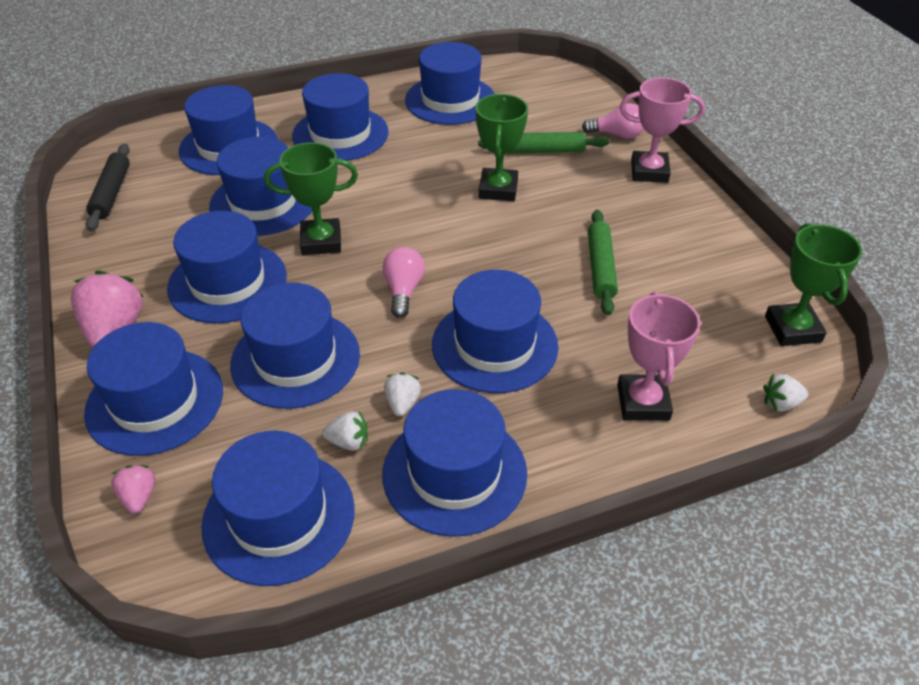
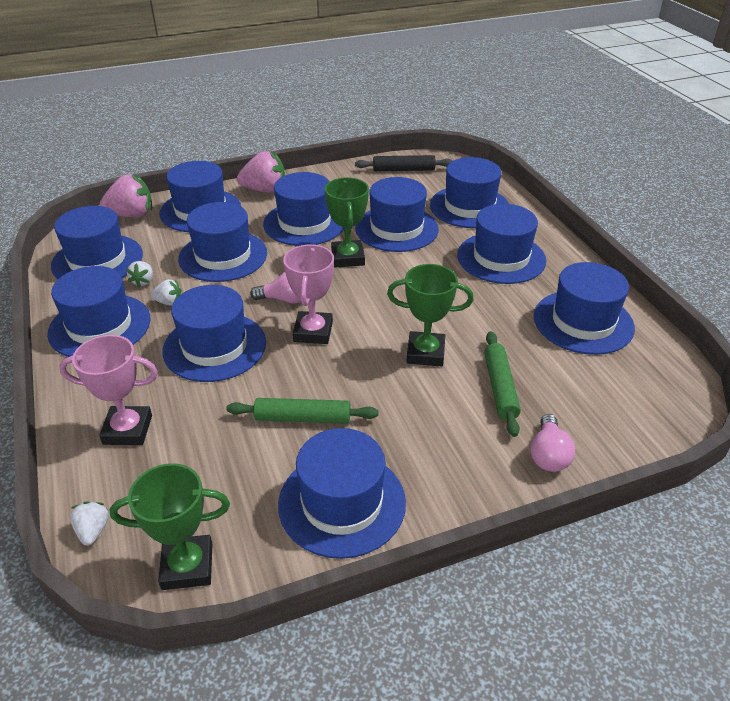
camera: 90 degrees right, 5 degrees down
pink strawberry [111,465,156,514] -> pink strawberry [99,174,152,218], size x1.92
pink trophy [620,78,705,183] -> pink trophy moved to [283,245,334,344]
none -> blue hat [278,428,406,559]

